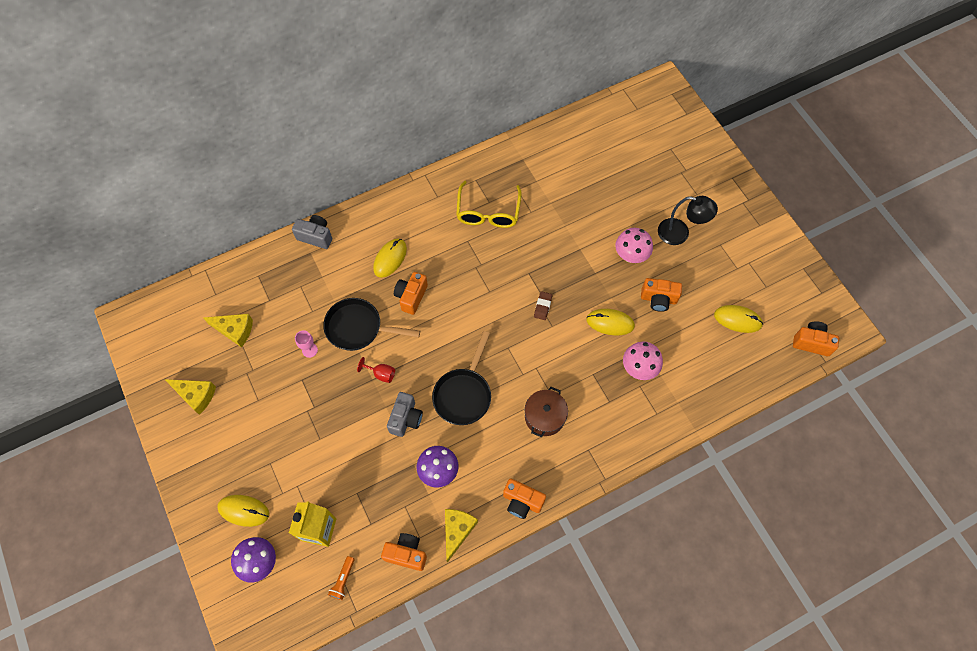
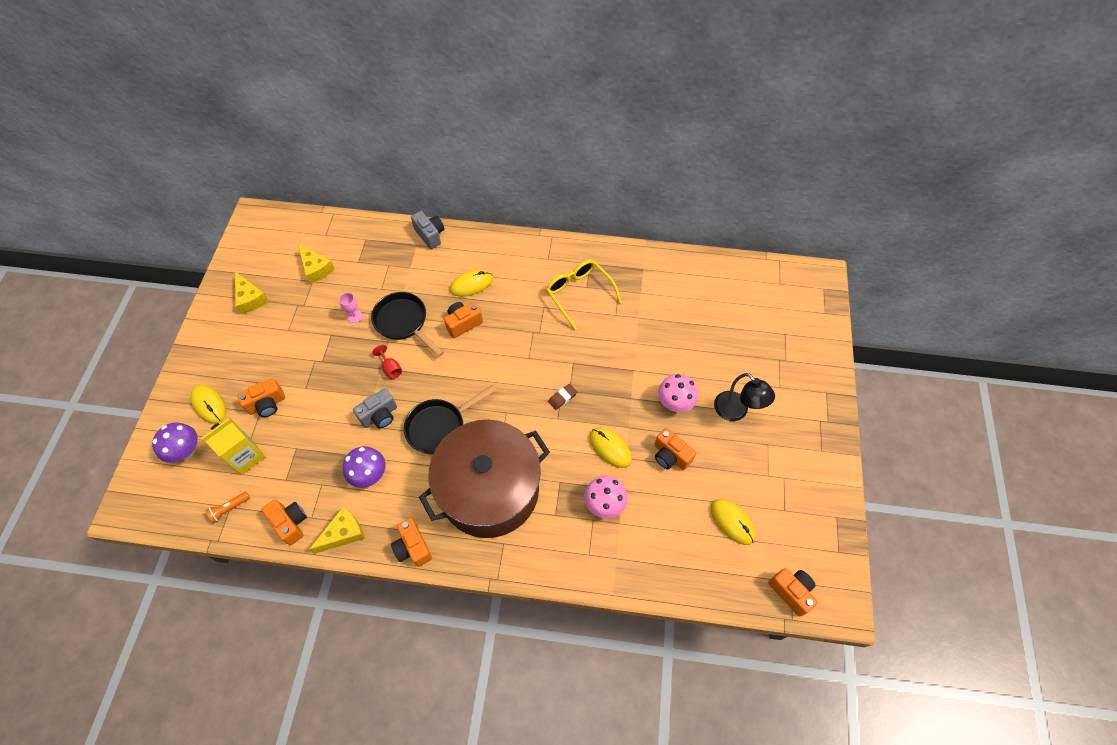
camera: 35 degrees right, 5 degrees down
yellow glasses [456,181,522,228] -> yellow glasses turned 105 degrees clockwise [546,260,622,330]
brown pot [525,387,568,437] -> brown pot [419,420,550,538], size x2.35
none -> orange camera [237,378,285,417]

